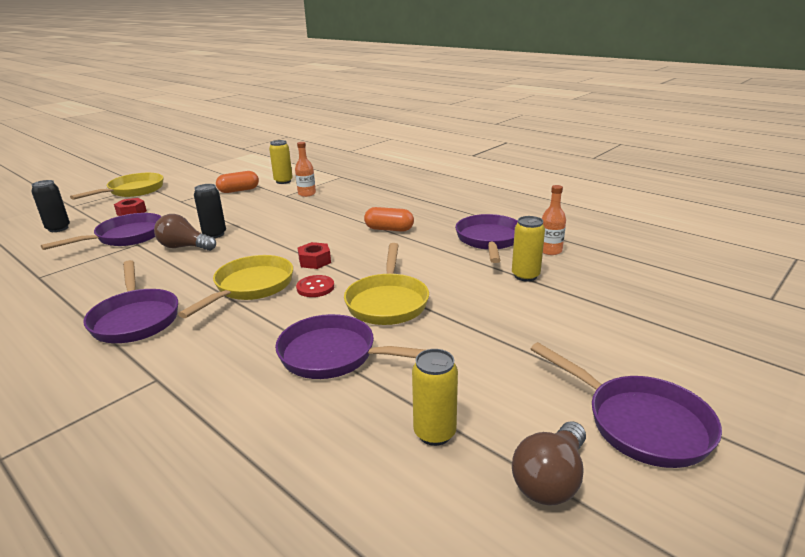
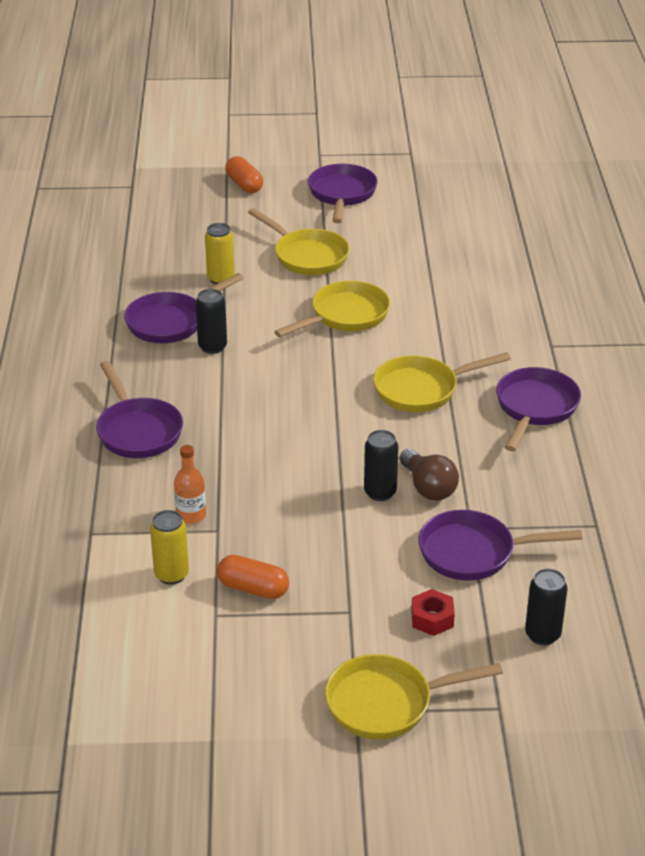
camera: 135 degrees left, 10 degrees up
purple pan [275,314,425,379] -> purple pan moved to [96,361,183,458]
red button [296,275,334,297] -> none
red nut [298,242,331,269] -> none
orange capsule [364,207,414,232] -> orange capsule moved to [225,156,263,193]
yellow can [412,349,458,446] -> none
brown light bulb [512,421,586,506] -> none
orange bottle [542,185,566,255] -> none
none -> black can [196,289,227,354]
none -> yellow pan [248,208,350,275]

